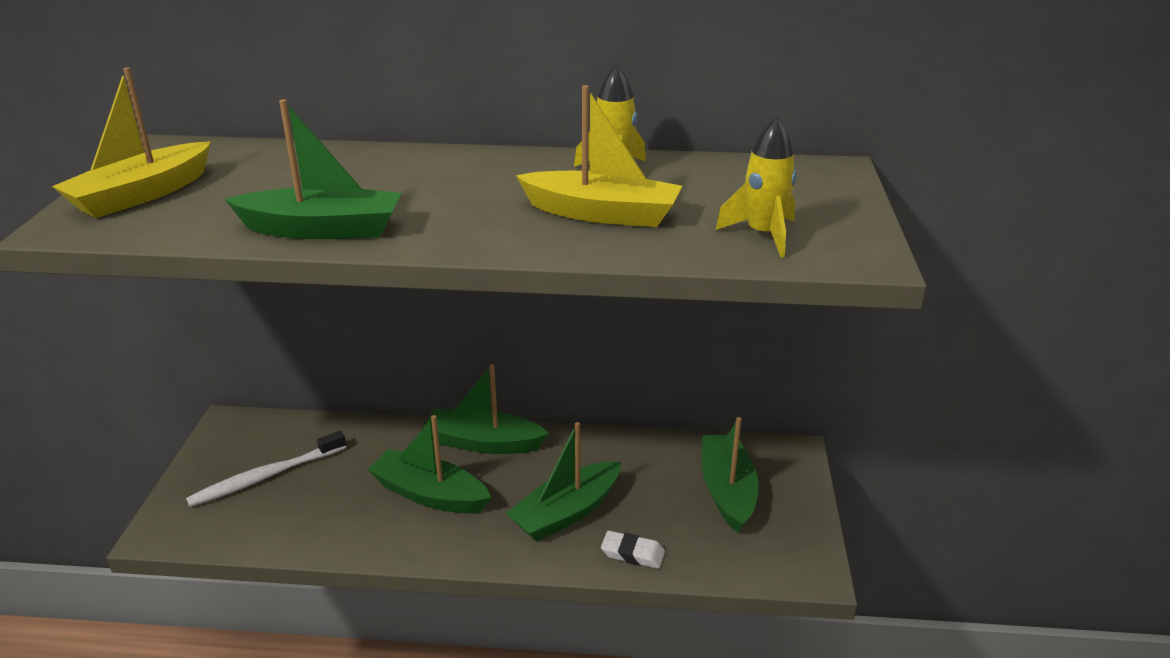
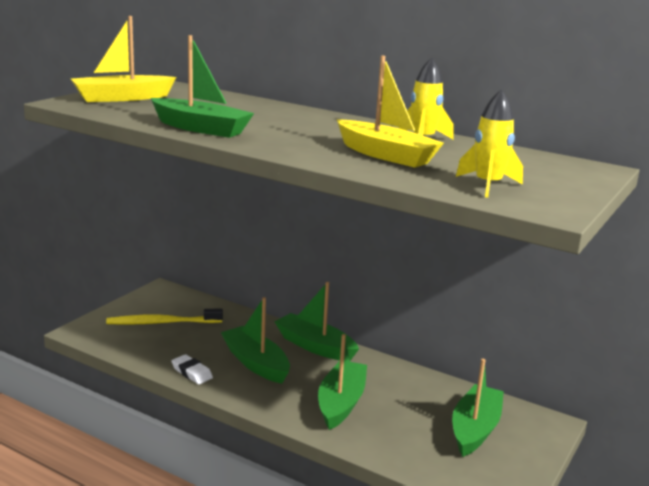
camera: 25 degrees right, 10 degrees down
white toothbrush [186,431,346,507] -> yellow toothbrush [106,309,223,325]
green boat [506,422,621,542] -> green boat turned 120 degrees clockwise [318,334,367,430]
white eraser [601,531,665,569] -> white eraser moved to [171,354,213,384]

